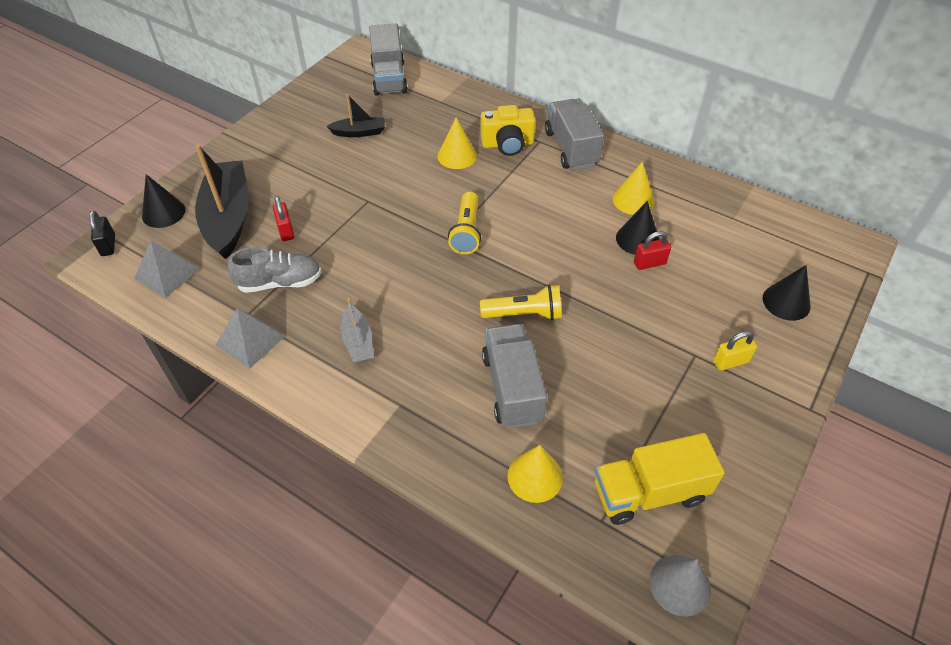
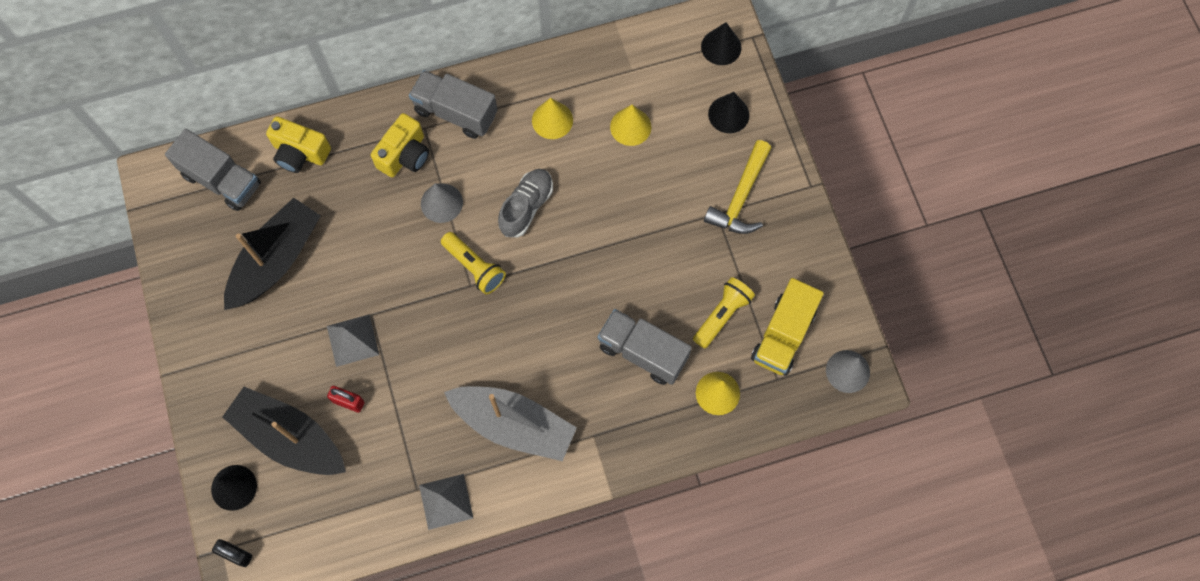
camera: 50 degrees left, 20 degrees up
grey pyramid [134,240,200,298] -> grey pyramid moved to [327,314,379,367]
grey shoe [227,247,322,293] -> grey shoe moved to [498,169,553,237]
black boat [326,94,385,137] -> black boat [224,198,321,310], size x2.00
grey boat [340,298,373,364] -> grey boat [444,386,577,461], size x2.00
yellow cone [438,118,477,169] -> yellow cone moved to [610,105,651,146]
yellow flashlight [480,285,562,320] -> yellow flashlight moved to [693,277,755,348]
black cone [616,201,660,255] -> black cone moved to [701,22,742,65]
red padlock [634,231,671,270] -> none
yellow padlock [713,331,757,371] -> yellow hammer [704,140,771,234]
none -> yellow camera [266,116,331,173]
none -> grey cone [421,183,463,223]

